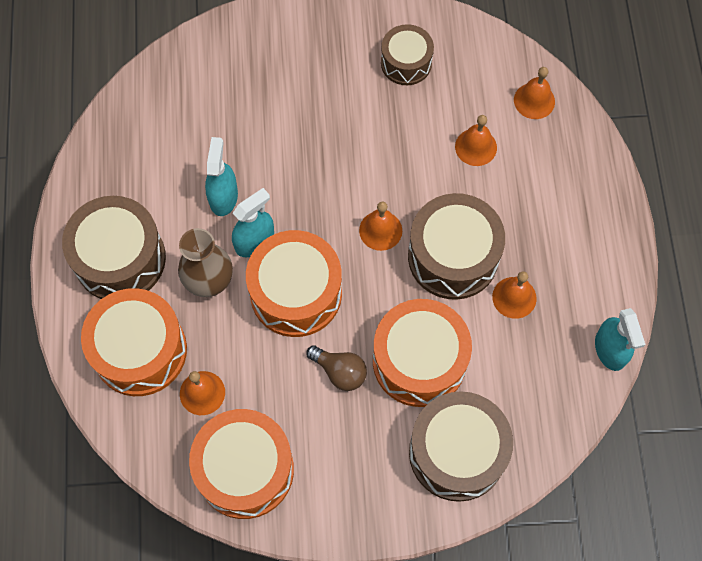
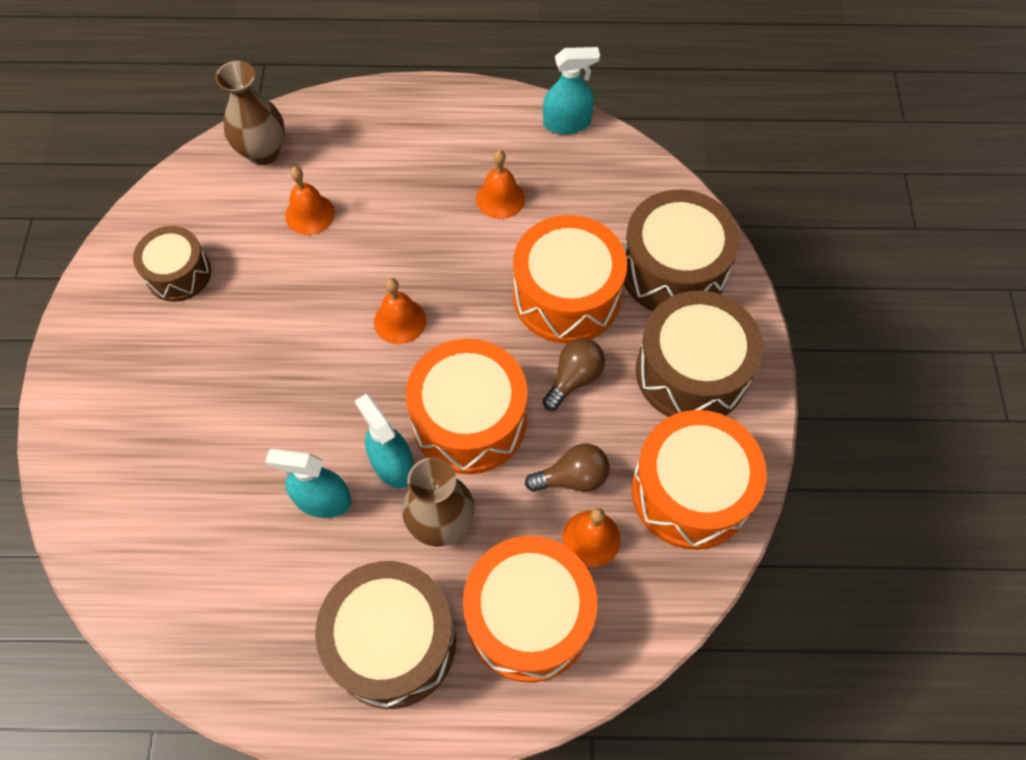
camera: 85 degrees left, 5 degrees down
brown drum [408,193,505,300] -> brown drum moved to [636,291,763,417]
orange bell [514,67,555,119] -> brown vase [215,61,285,165]
none -> brown light bulb [525,443,610,492]

